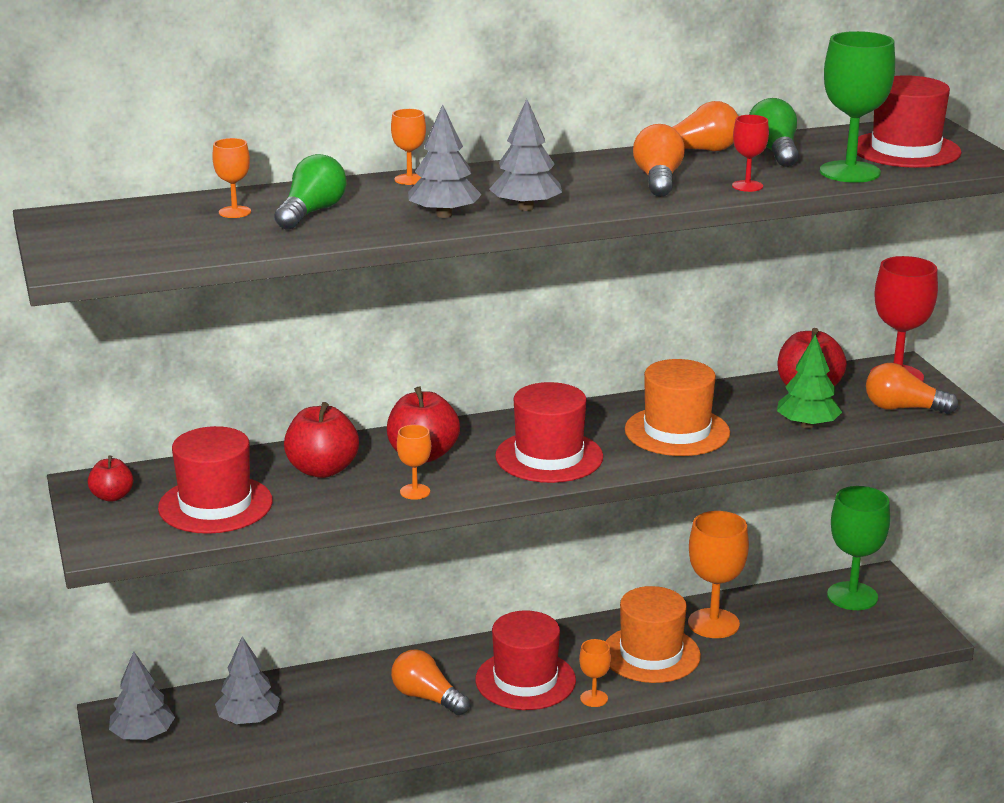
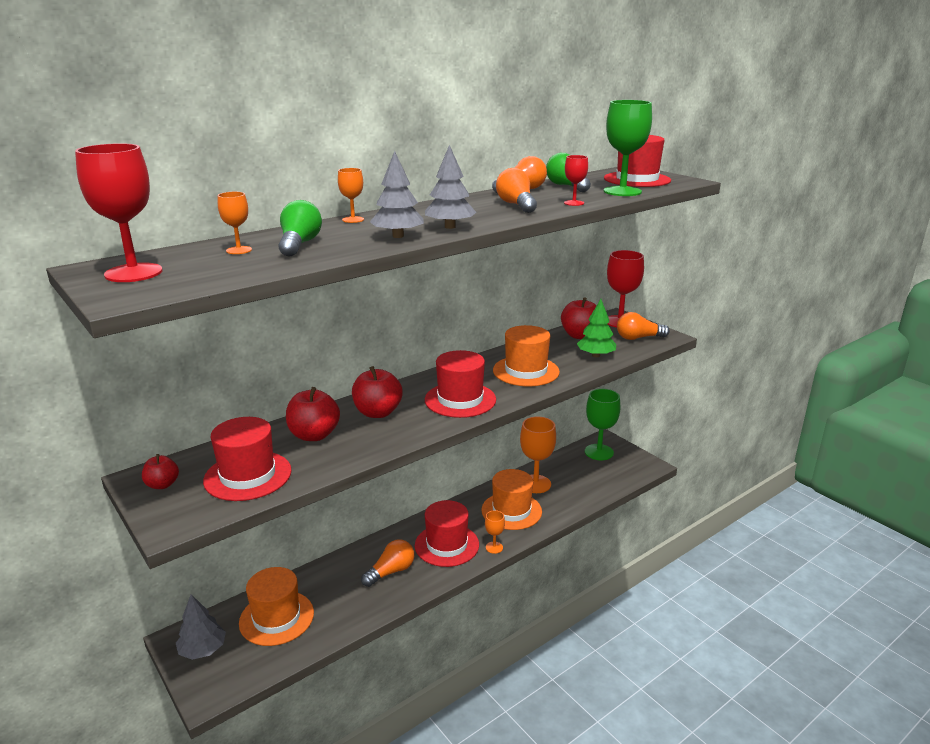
camera: 20 degrees left, 0 degrees up
grey tree [215,636,280,724] -> orange hat [239,567,314,646]
orange light bulb [391,649,470,715] -> orange light bulb turned 120 degrees clockwise [361,539,414,587]
orange goblet [397,425,431,500] -> none
none -> red goblet [75,143,162,282]

